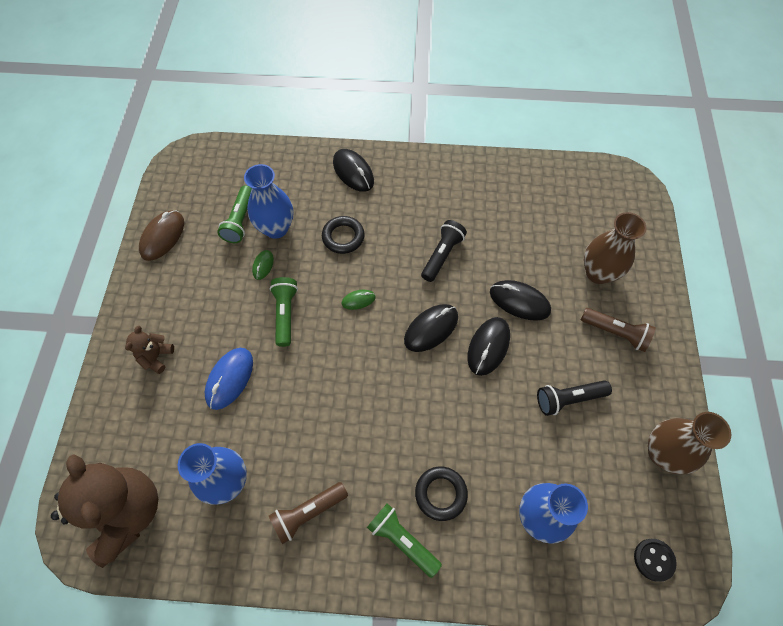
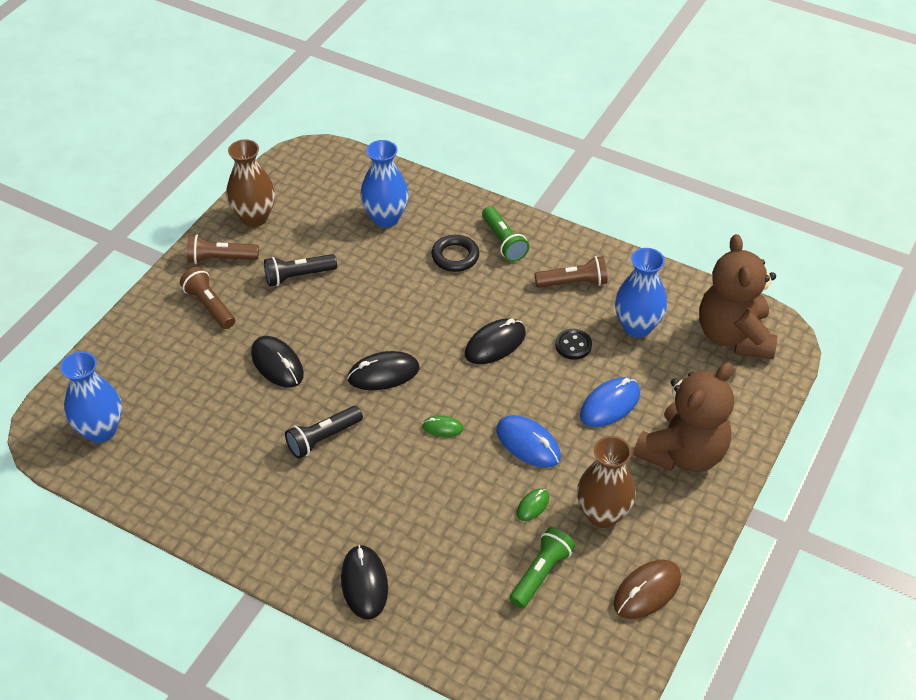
camera: 155 degrees left, 15 degrees down
brown teddy bear [125,326,174,374] -> brown teddy bear [633,362,734,472], size x2.23
blue vase [244,164,293,239] -> blue vase moved to [60,351,122,443]
green flashlight [270,277,298,347] -> blue mouse [496,415,561,468]
black ring [322,216,365,254] -> none
black mouse [468,317,510,376] -> black mouse moved to [465,318,526,364]
black flashlight [537,380,612,416] -> black flashlight turned 150 degrees clockwise [264,254,337,286]
brown vase [584,212,646,284] -> brown vase moved to [577,436,636,528]
black button [634,539,676,582] -> black button moved to [555,329,592,360]
none -> brown flashlight [187,235,259,264]

